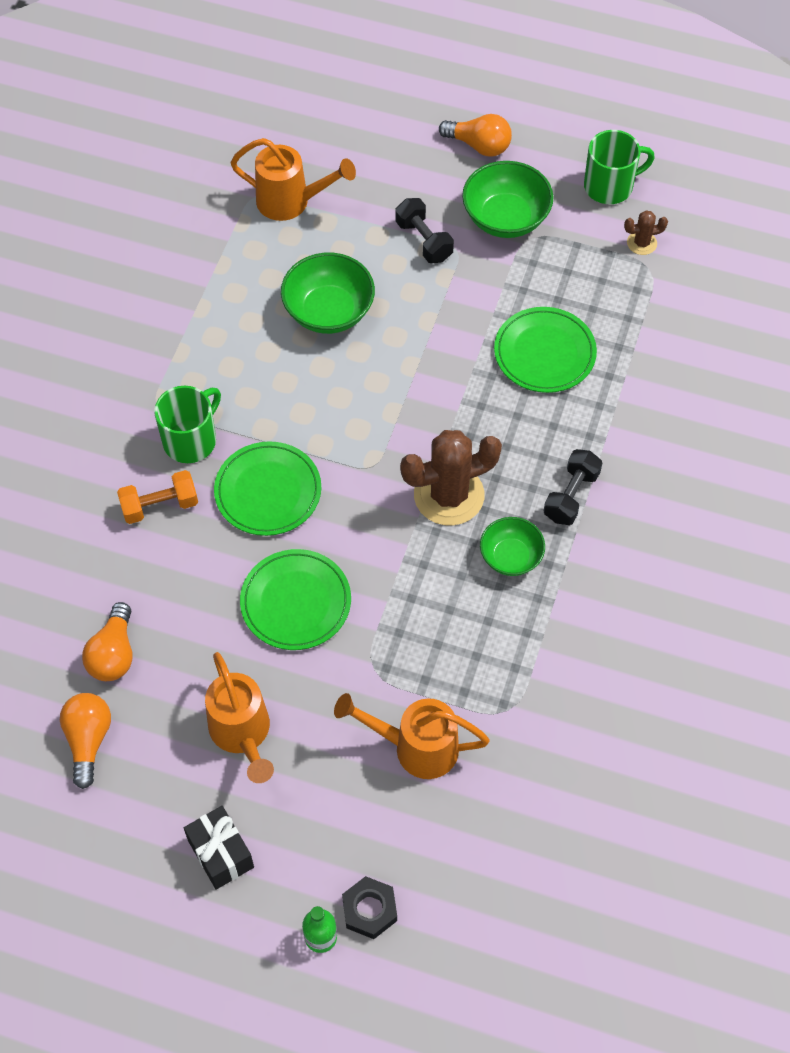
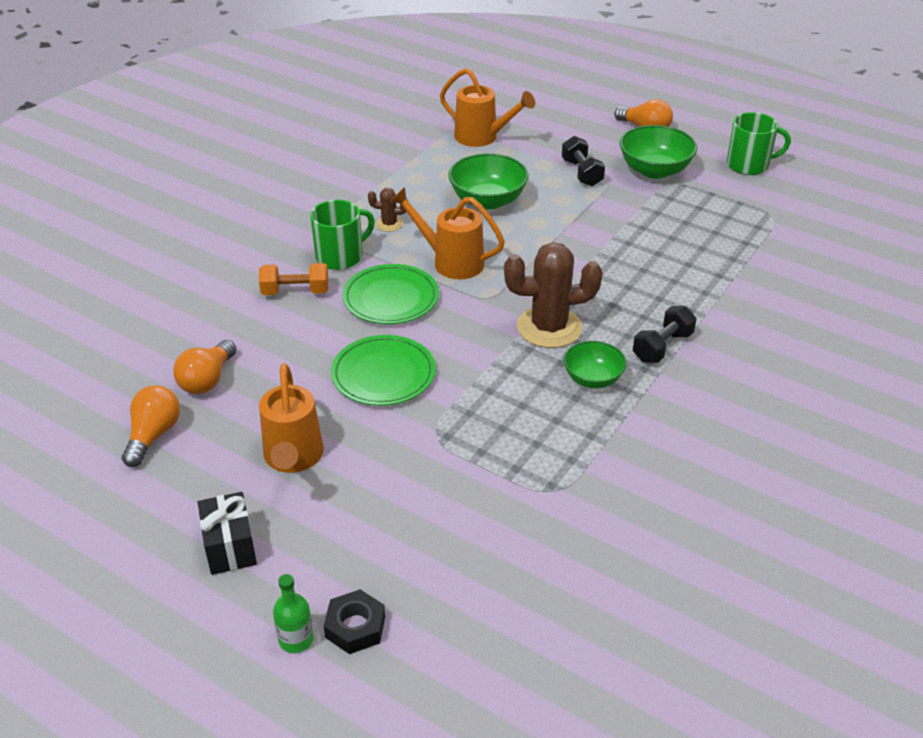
camera: 15 degrees right, 20 degrees down
orange watering can [334,693,490,779] -> orange watering can moved to [390,187,505,279]
green plate [494,307,597,393] -> none
brown cactus [624,210,668,255] -> brown cactus moved to [368,188,407,232]

